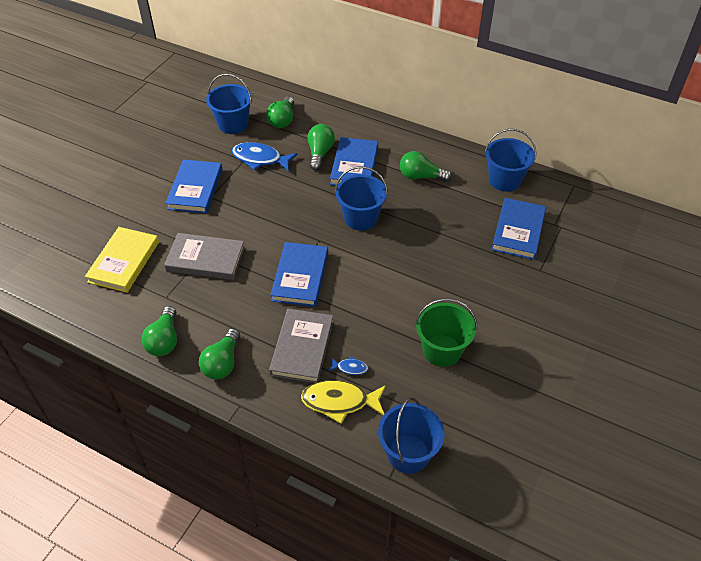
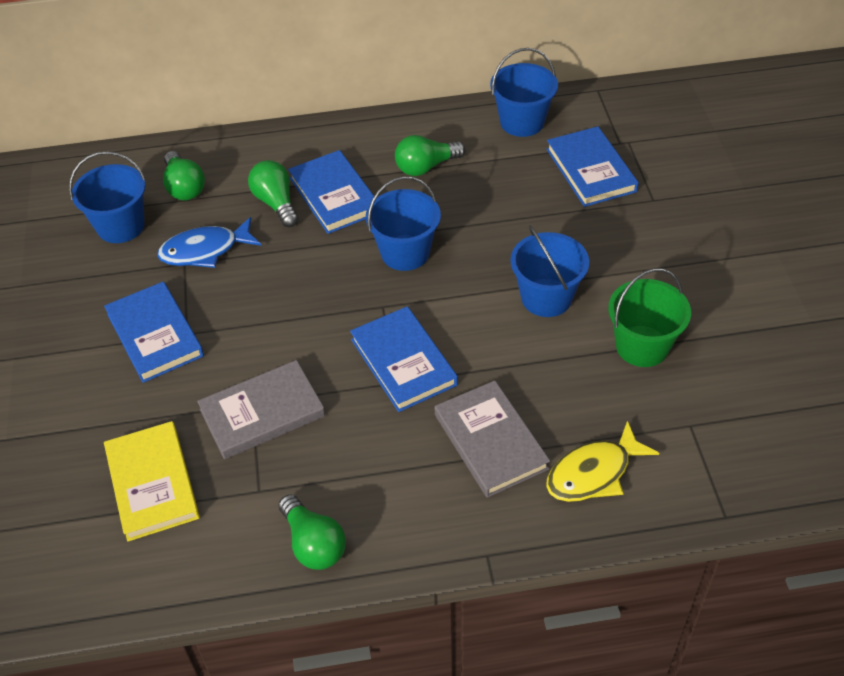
camera: 35 degrees left, 0 degrees up
green light bulb [199,328,240,380] -> none
blue fish [328,356,369,375] -> none
blue bucket [378,398,445,474] -> blue bucket moved to [511,225,589,317]

